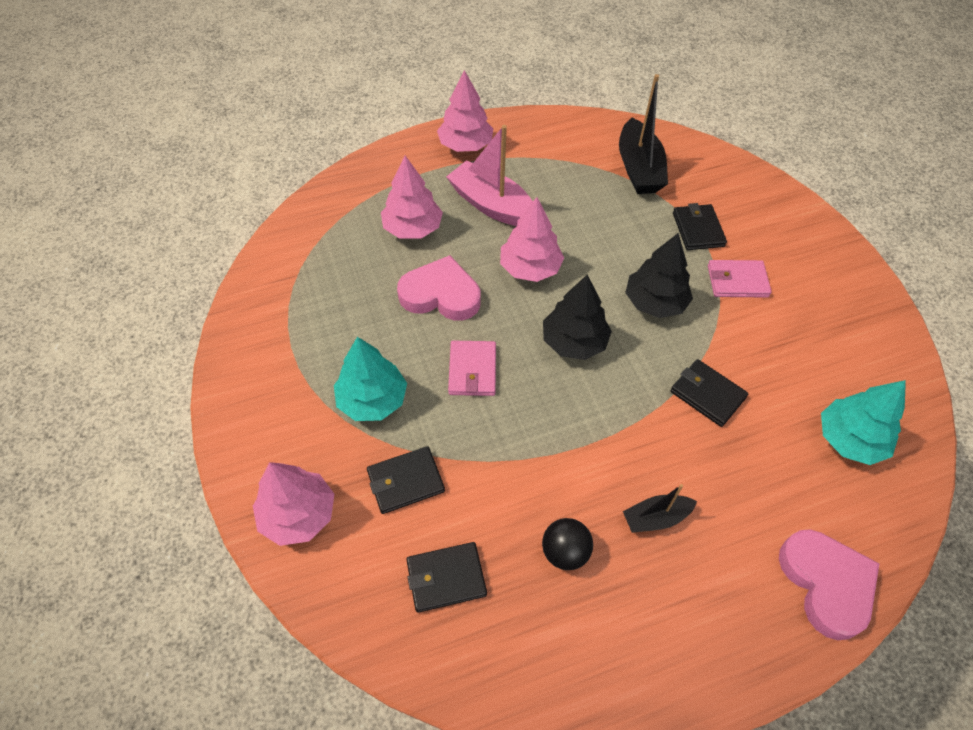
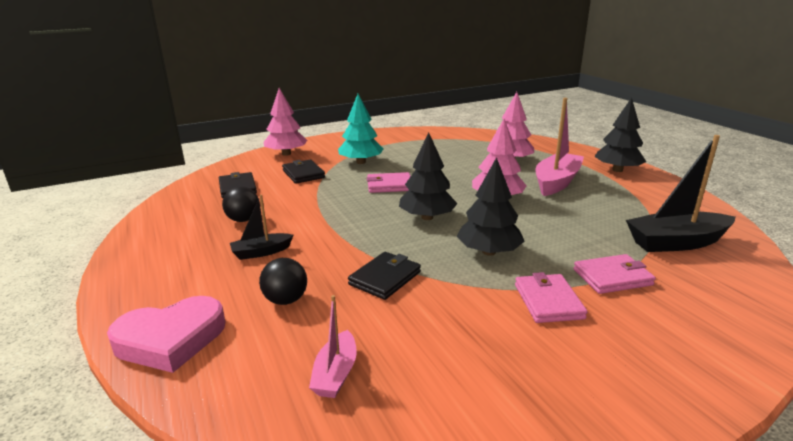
camera: 85 degrees right, 30 degrees down
pink heart [397,255,481,321] -> none
pink tree [437,70,493,152] -> black tree [594,97,647,172]
black boat [623,484,697,533] -> black boat turned 90 degrees counterclockwise [230,194,293,260]
black wallet [673,203,727,250] -> pink wallet [574,254,656,294]
turquoise tree [821,380,906,465] -> pink boat [309,295,357,398]
none -> black ball [259,258,307,305]

